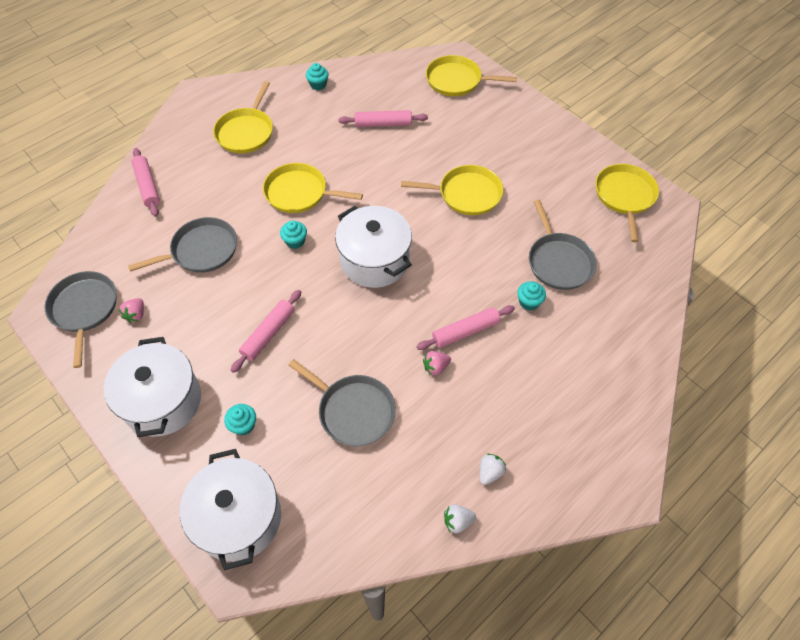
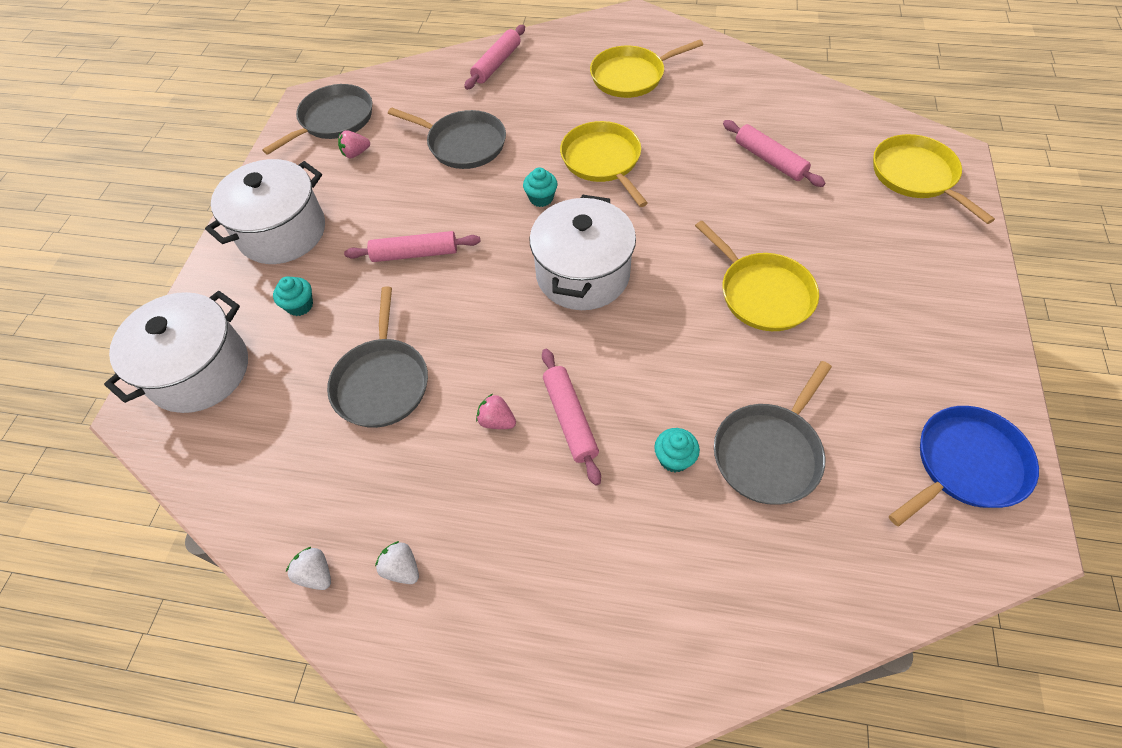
camera: 55 degrees right, 0 degrees up
turquoise cupcake [306,63,329,90] -> none
pink rolling pin [416,305,515,350] -> pink rolling pin turned 45 degrees clockwise [542,349,601,486]
white strawberry [480,454,506,485] -> white strawberry turned 135 degrees counterclockwise [375,541,419,584]
yellow pan [595,164,659,242] -> blue pan [889,406,1039,526]

